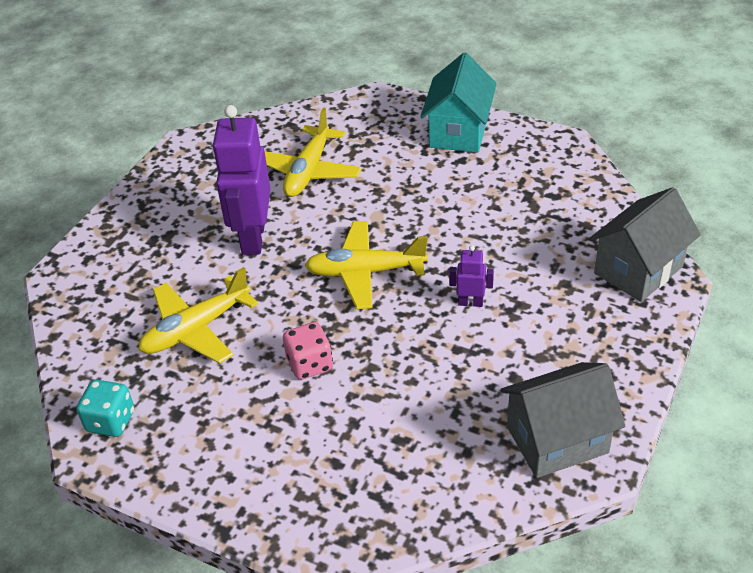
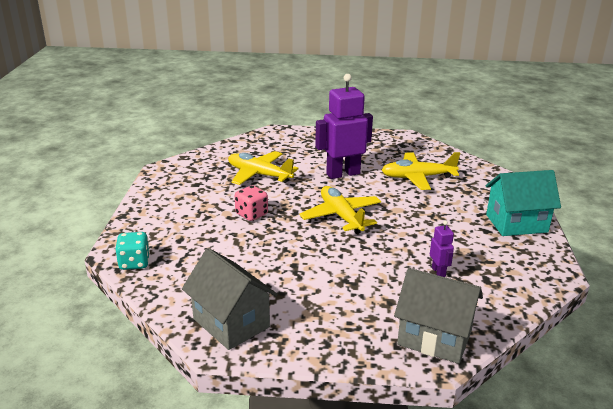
camera: 65 degrees right, 15 degrees down
turquoise dice [77,380,134,437] -> turquoise dice moved to [115,232,150,270]
purple robot [449,245,494,307] -> purple robot moved to [430,221,454,277]

